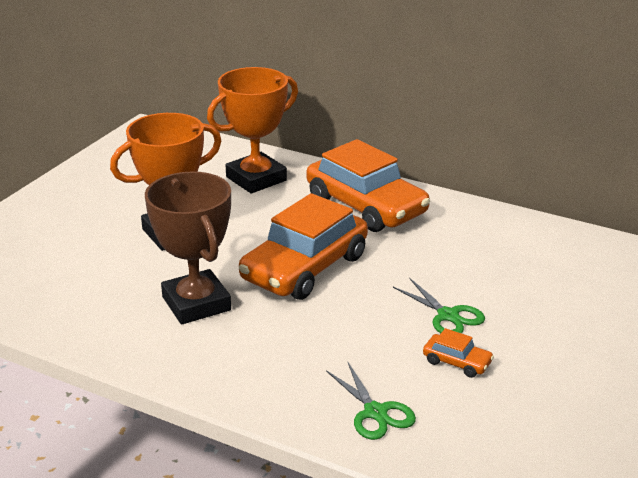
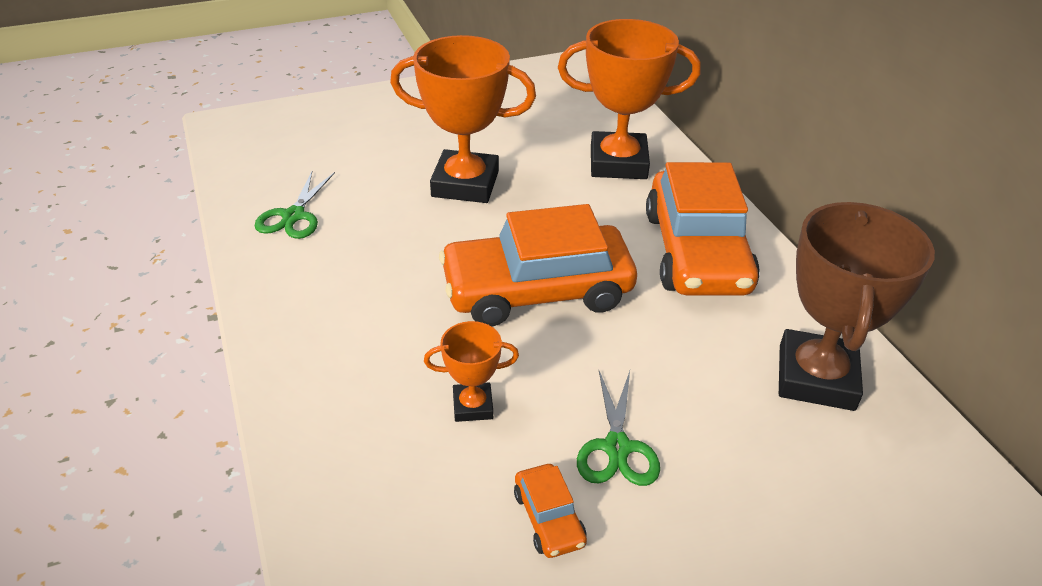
camera: 40 degrees right, 10 degrees up
brown trophy [145,171,231,324] -> brown trophy moved to [779,202,935,411]
green scissors [326,363,416,440] -> green scissors moved to [255,171,335,239]
none -> orange trophy [424,321,519,422]

